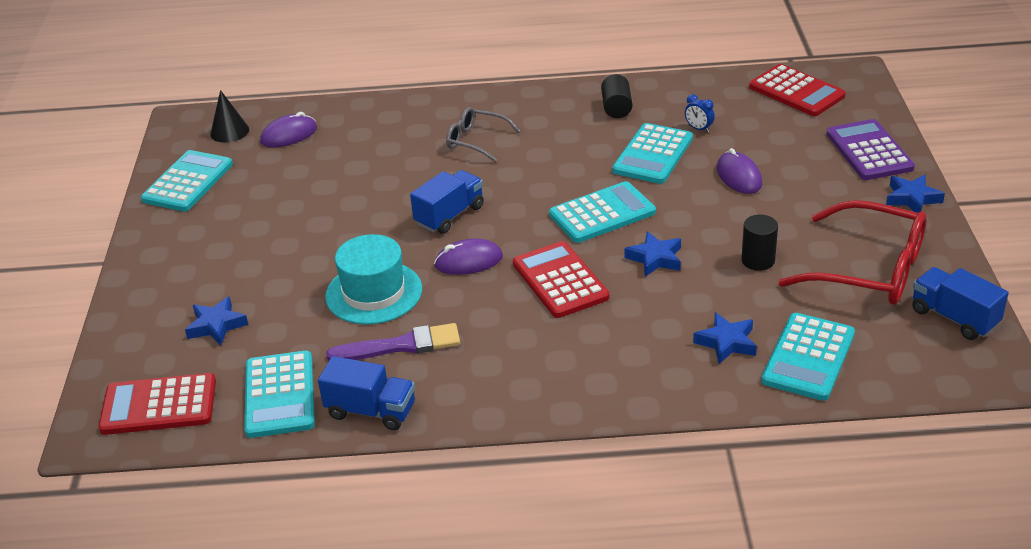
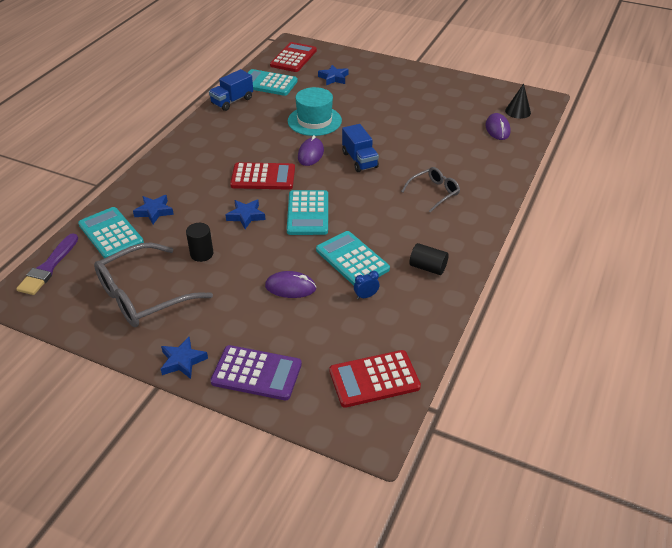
camera: 115 degrees right, 5 degrees up
turquoise calculator [141,150,233,212] -> none
purple brush [326,323,460,360] -> purple brush moved to [16,233,78,295]
red glasses [778,200,927,305] -> grey glasses [94,243,213,327]
blue truck [912,267,1009,340] -> none

